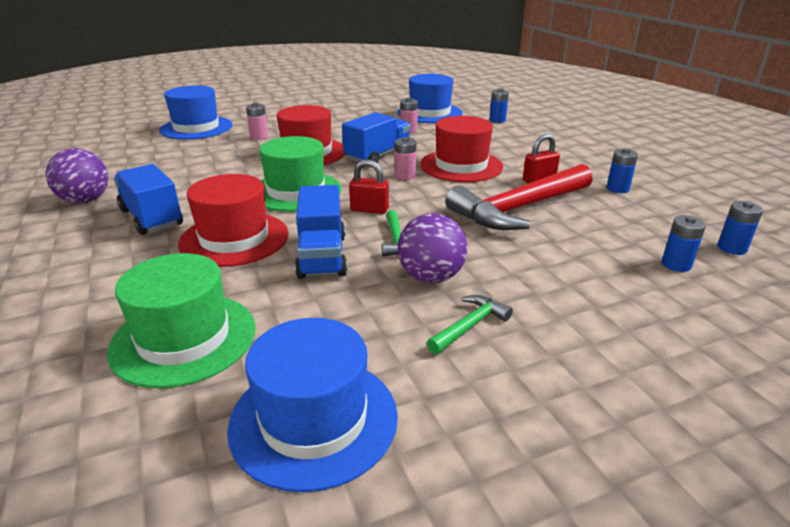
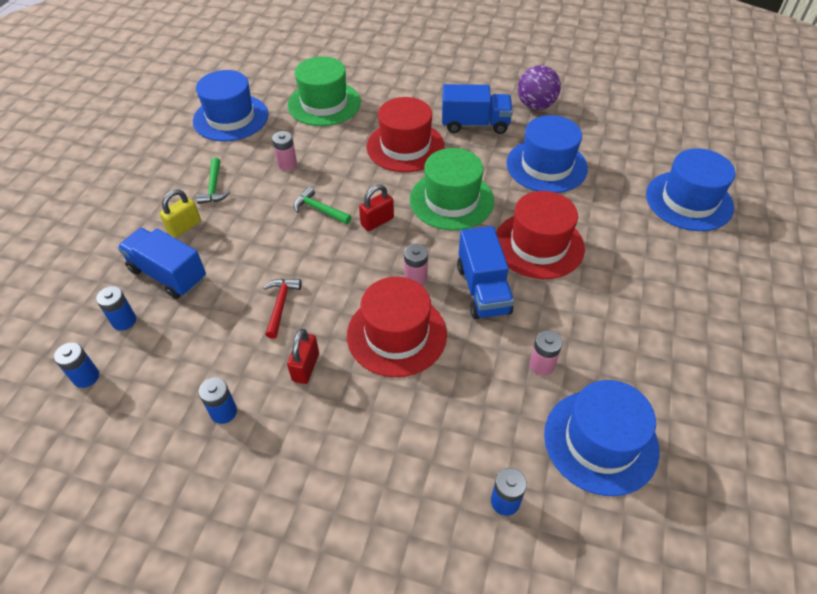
camera: 130 degrees right, 20 degrees up
pink battery [246,103,268,140] -> pink battery moved to [272,131,297,171]
blue truck [295,185,347,279] -> blue truck moved to [117,228,206,299]
purple ball [397,213,467,283] -> none
red hammer [445,164,593,230] -> red hammer [263,279,302,339], size x0.44
none -> yellow padlock [160,189,201,238]
none -> blue hat [506,115,588,193]

